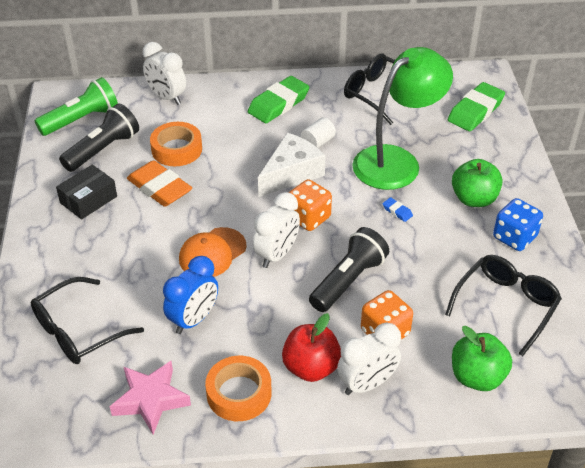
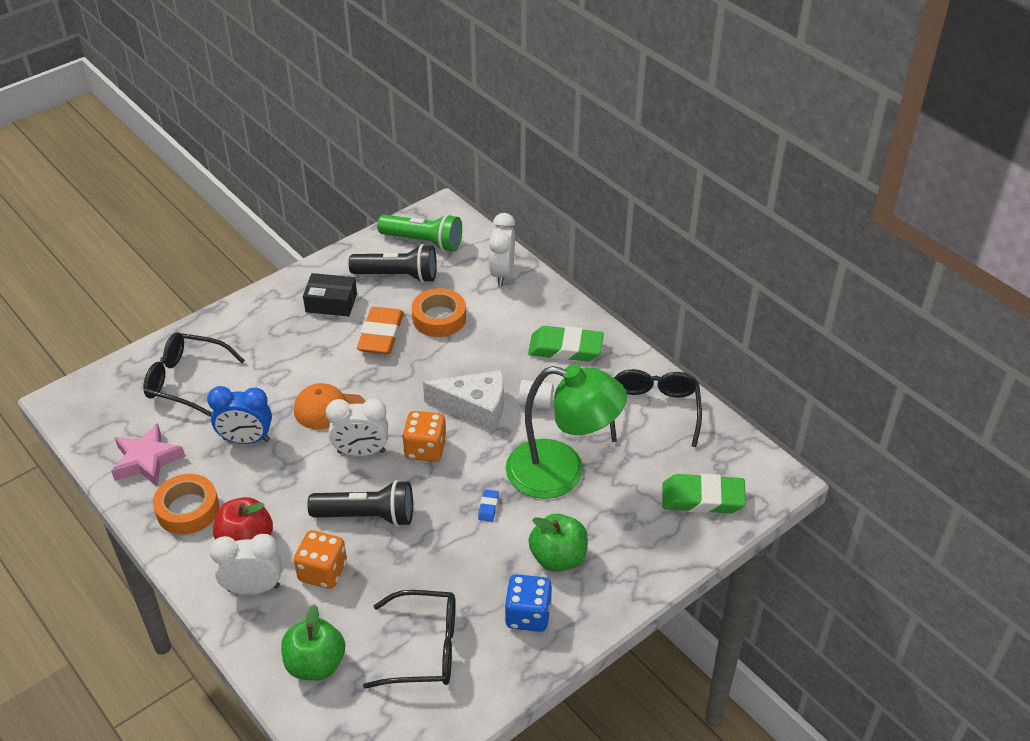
camera: 55 degrees right, 0 degrees up
white clock [337,323,401,395] -> white clock turned 150 degrees clockwise [210,534,281,595]

